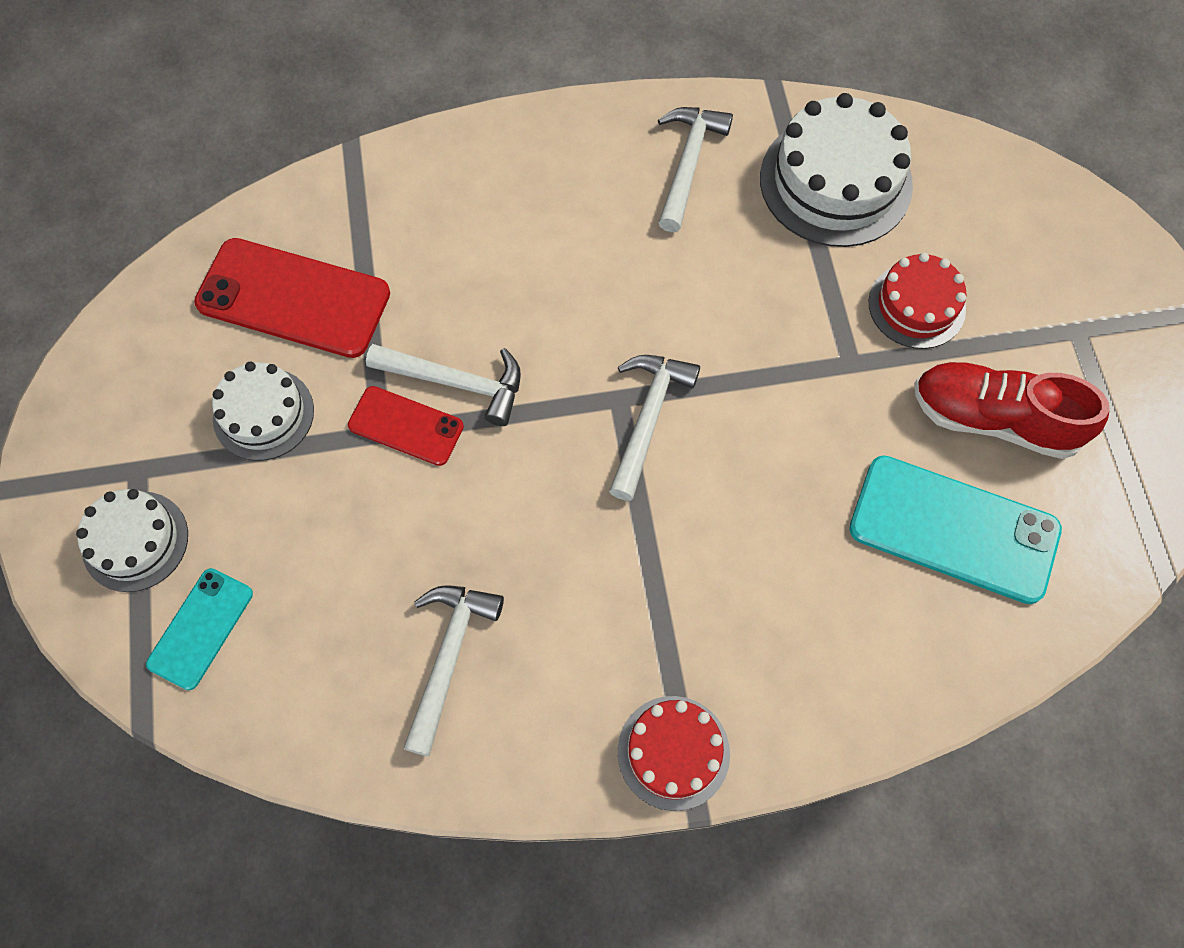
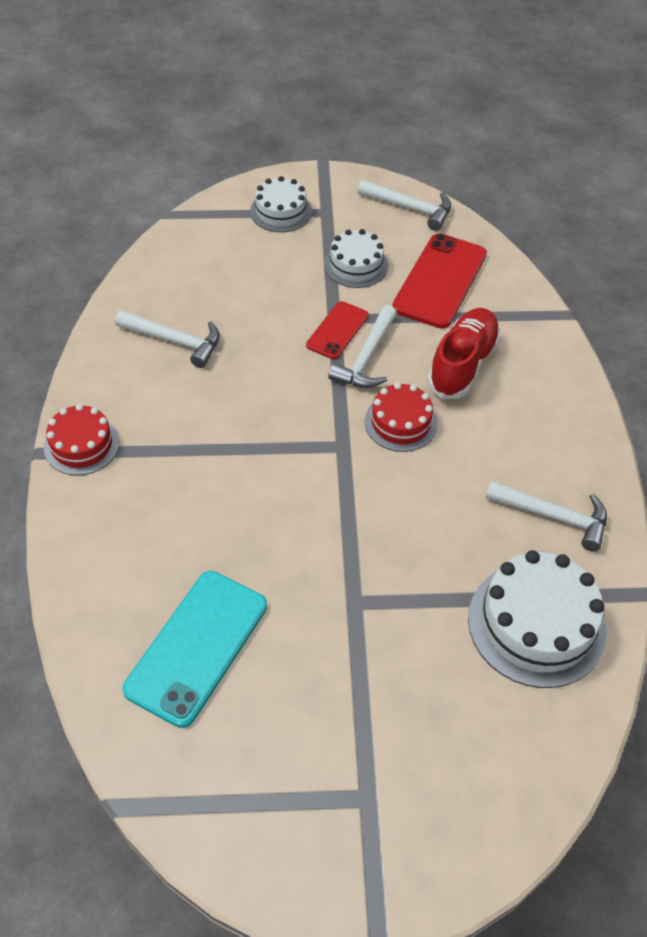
camera: 95 degrees right, 15 degrees down
turquoise phone [146,568,253,690] -> none
white hammer [609,355,700,501] -> white hammer moved to [357,180,451,231]
red cake [869,252,966,349] -> red cake moved to [365,383,437,452]
red shoe [914,362,1110,459] -> red shoe moved to [427,308,501,399]

